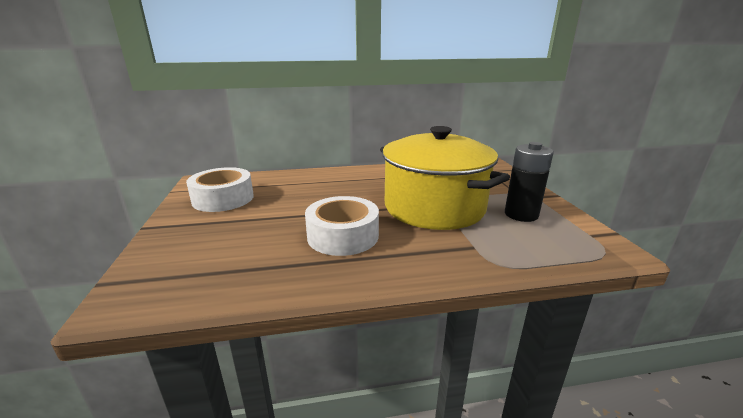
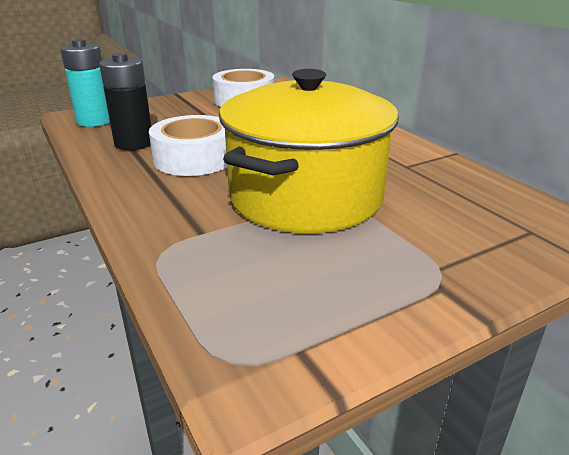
camera: 70 degrees right, 5 degrees up
black battery [505,142,554,222] -> black battery moved to [99,53,151,150]
none -> turquoise battery [60,39,110,127]

